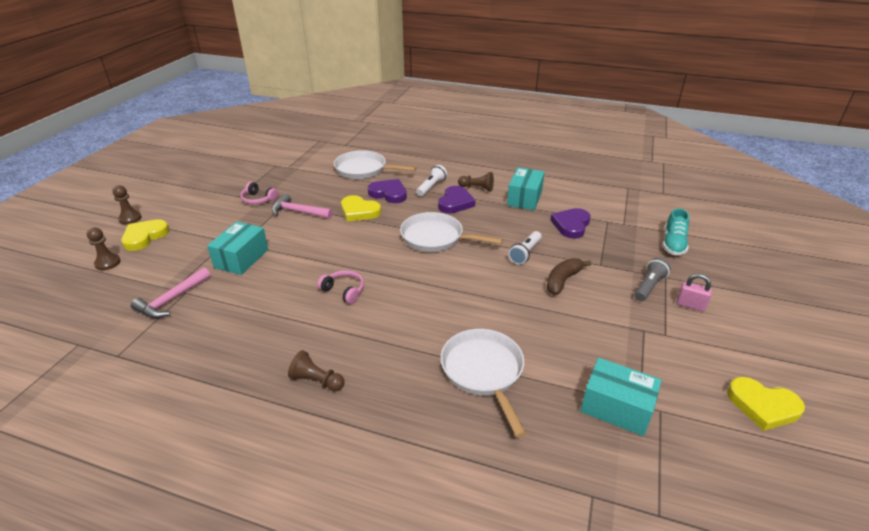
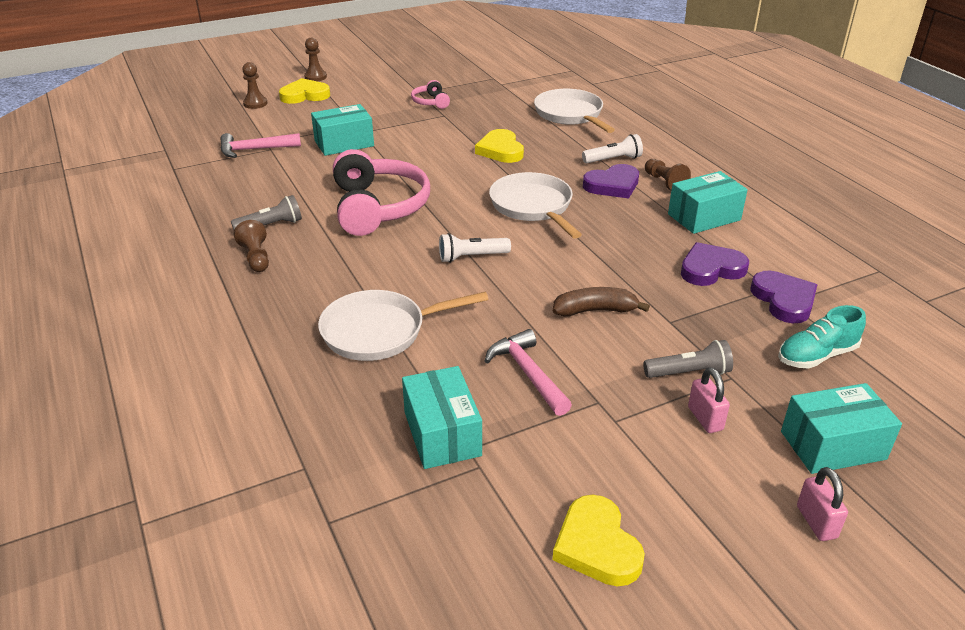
camera: 45 degrees right, 0 degrees up
pink hammer [272,194,333,219] -> pink hammer moved to [485,329,572,416]
pink headphones [317,270,364,304] -> pink headphones [333,149,430,236], size x2.17
purple heart [368,179,407,203] -> purple heart moved to [750,271,817,323]
white pan [440,329,527,438] -> white pan turned 135 degrees counterclockwise [318,290,488,361]
white flashlight [508,231,542,265] -> white flashlight moved to [439,233,511,263]
none -> grey flashlight [231,195,302,230]
none -> turquoise box [781,383,902,474]
none -> pink padlock [797,467,848,541]

